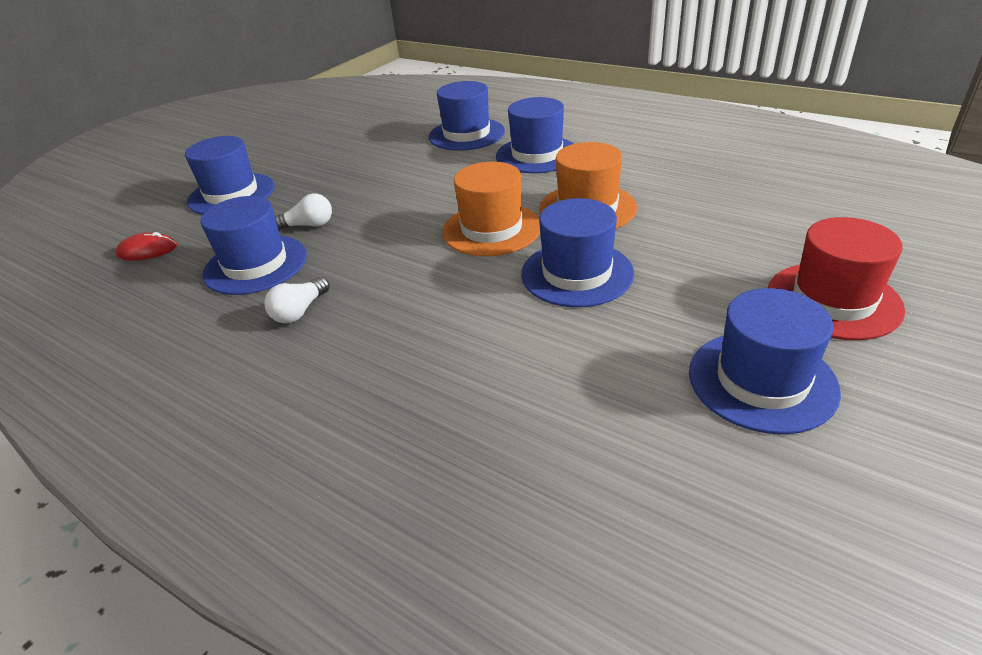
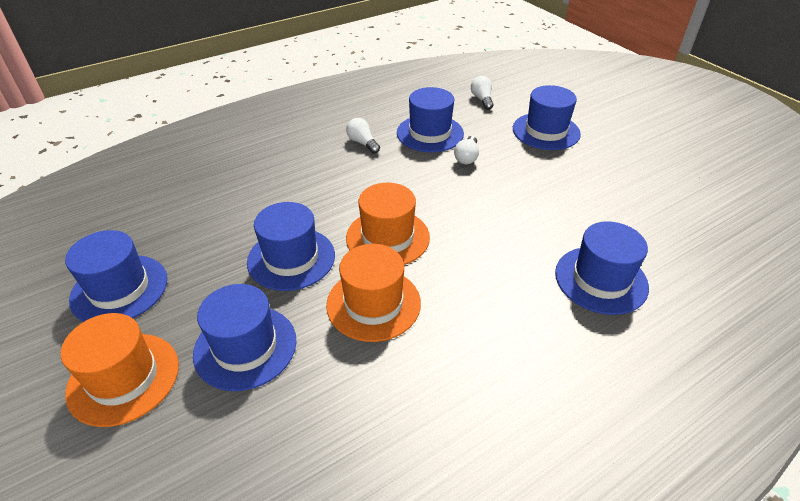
camera: 110 degrees right, 5 degrees up
red mouse [116,232,177,261] -> white light bulb [471,76,493,110]
blue hat [496,97,574,173] -> blue hat moved to [193,284,296,391]
red hat [768,217,905,340] -> orange hat [61,313,179,427]

